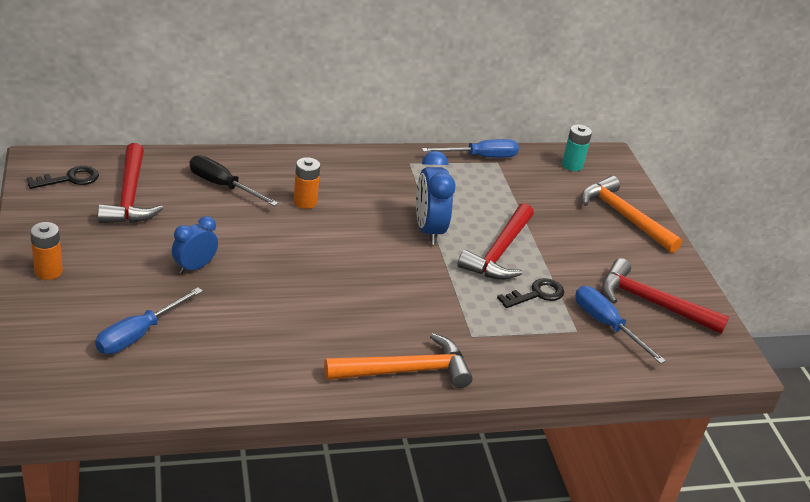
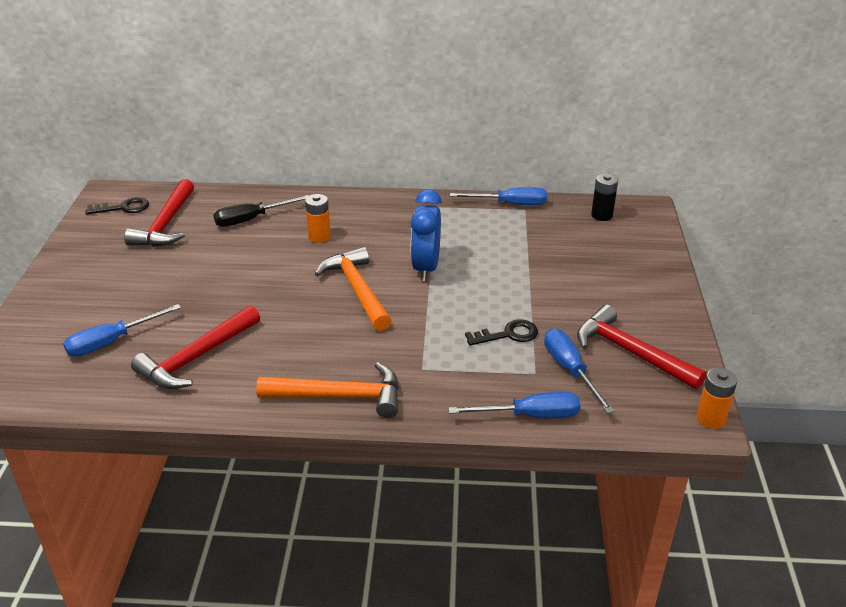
camera: 20 degrees right, 0 degrees up
orange battery [30,222,63,280] -> orange battery moved to [697,368,737,429]
blue clock [172,216,218,274] -> none
black screwdriver [190,155,278,206] -> black screwdriver turned 75 degrees counterclockwise [214,195,309,227]
red hammer [458,203,534,280] -> red hammer moved to [131,305,260,389]
turquoise battery [562,124,592,171] -> black battery [591,174,618,221]
orange hammer [581,176,682,253] -> orange hammer moved to [315,247,391,331]
none -> blue screwdriver [448,392,581,418]

